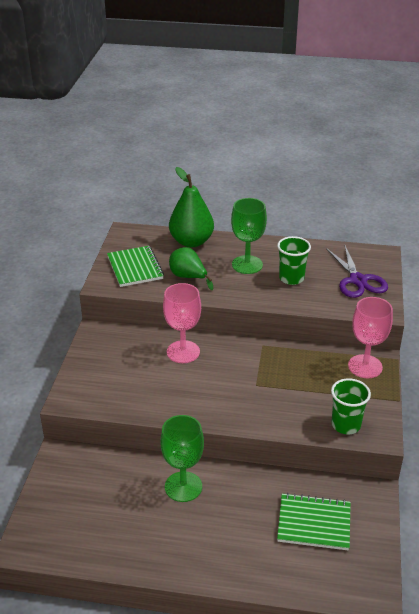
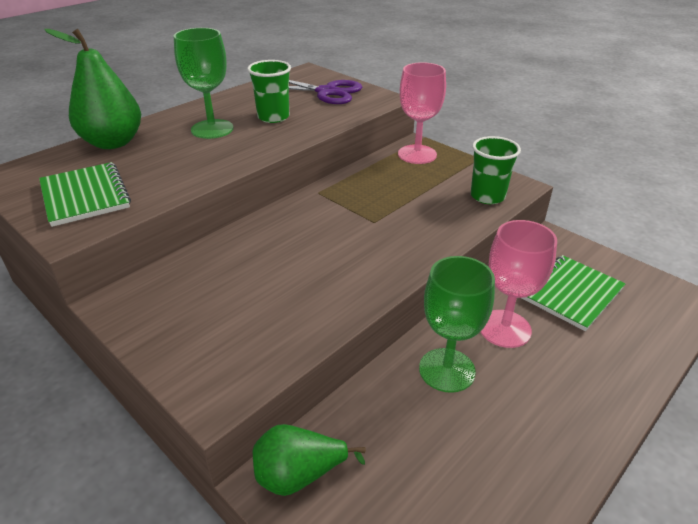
camera: 55 degrees left, 0 degrees up
green notebook [107,246,164,287] -> green notebook turned 45 degrees clockwise [39,162,131,227]
pink goblet [163,283,201,363] -> pink goblet moved to [481,220,557,348]
green pear [169,247,213,290] -> green pear moved to [253,424,366,496]

